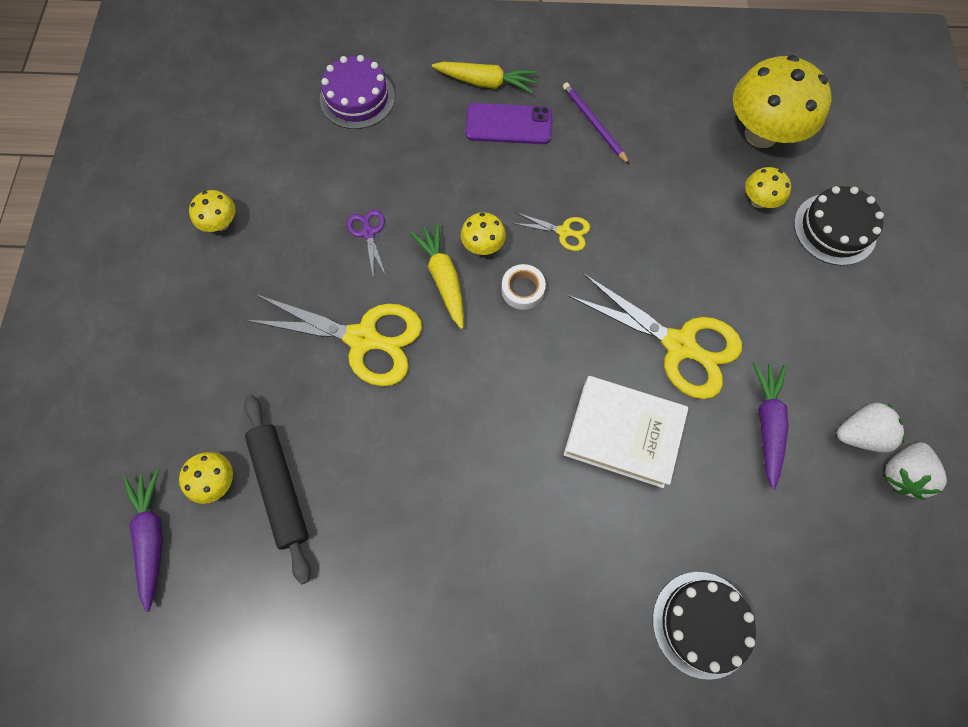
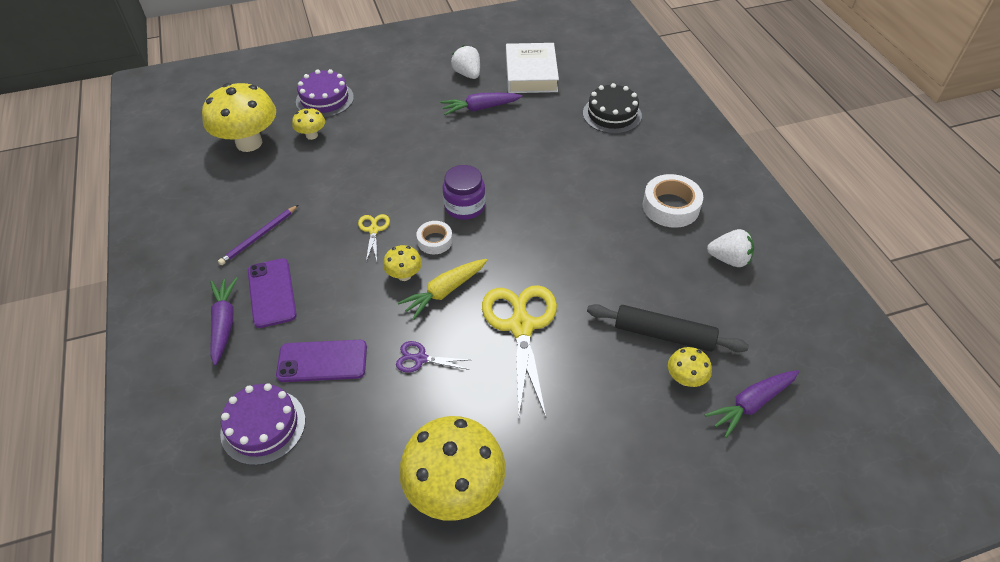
camera: 110 degrees left, 20 degrees down
yellow mushroom [189,190,235,232] -> yellow mushroom [399,416,506,521], size x2.13
black rolling pin [244,395,311,585] -> black rolling pin turned 60 degrees clockwise [587,304,749,352]
purple scissors [347,209,386,279] -> purple scissors turned 45 degrees clockwise [396,341,470,373]
yellow carrot [432,62,537,93] -> purple carrot [210,277,238,365]
white book [563,376,689,488] -> white book moved to [506,43,559,93]
yellow scissors [569,273,742,399] -> none
black cake [794,186,884,266] -> purple cake [296,69,354,118]
white strawberry [885,442,947,500] -> white strawberry moved to [707,229,754,267]
none -> purple phone [276,340,367,382]
none -> purple jar [443,165,486,220]
none -> white tape [643,174,703,228]

